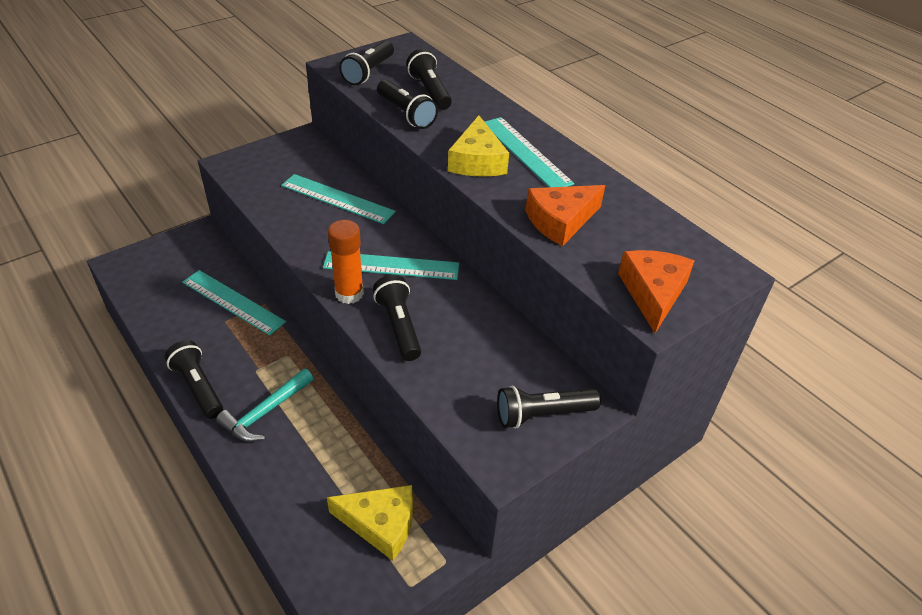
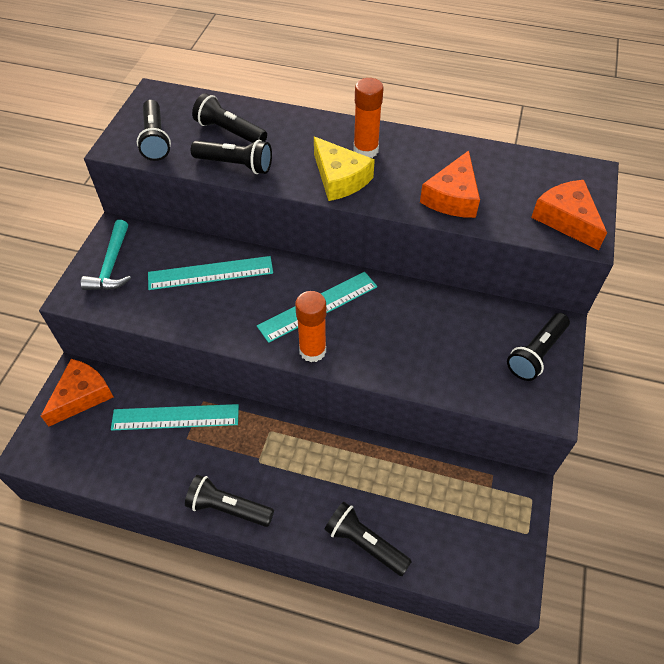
camera: 35 degrees left, 10 degrees up
turquoise hammer [216,368,314,442] -> turquoise hammer moved to [81,220,131,290]
yellow cheese [327,485,413,561] -> none
black flashlight [373,275,421,361] -> black flashlight moved to [324,501,412,576]
turquoise ruler [485,117,574,187] -> orange glue stick [354,78,384,158]
none -> orange cheese [41,359,113,427]

